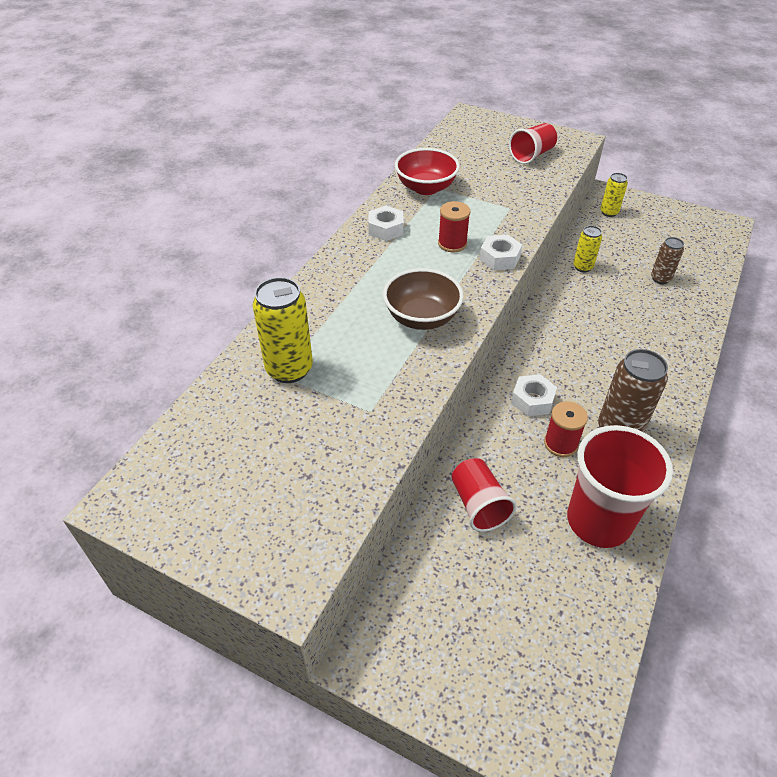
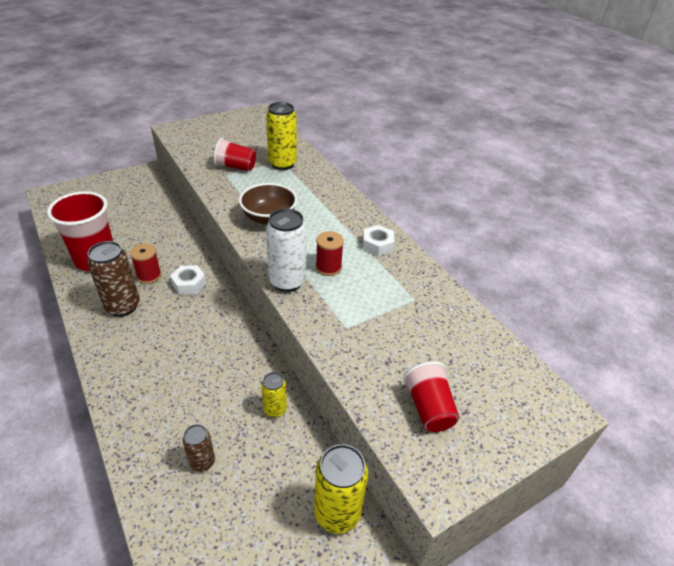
camera: 120 degrees right, 5 degrees down
red bowl [395,148,460,195] -> none
red cup [451,458,517,532] -> red cup moved to [214,138,256,171]
white nut [479,235,522,270] -> white can [266,208,307,292]
yellow can [600,173,628,217] -> yellow can [314,444,368,534], size x1.75

